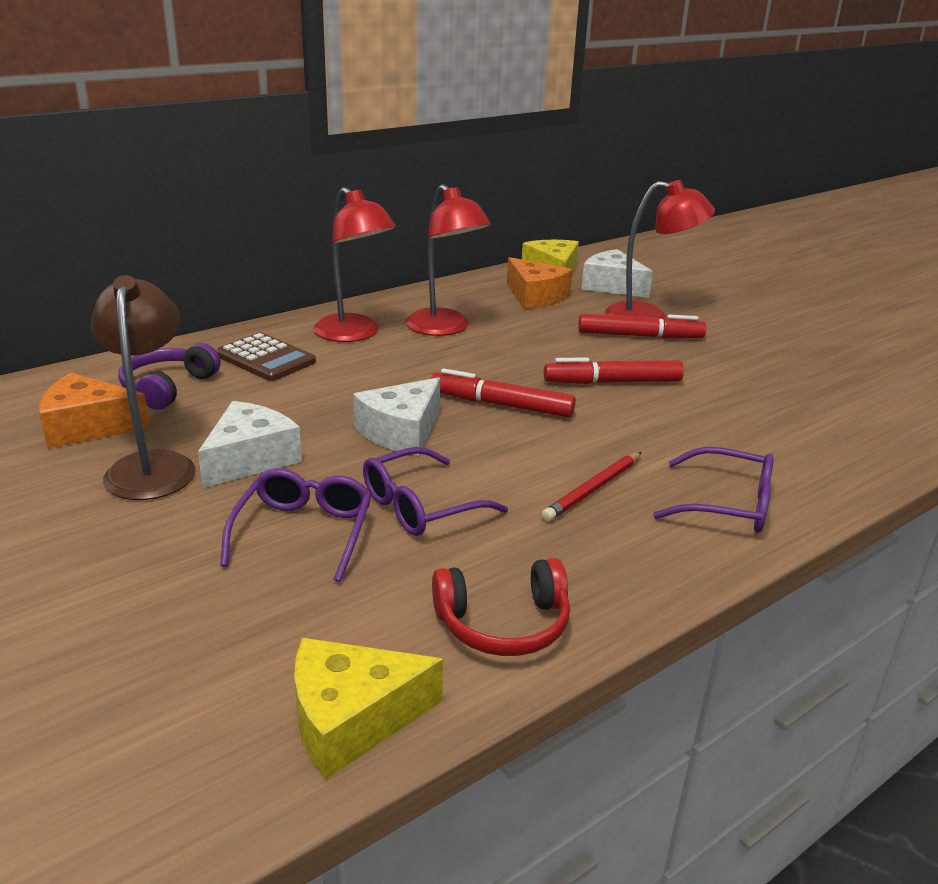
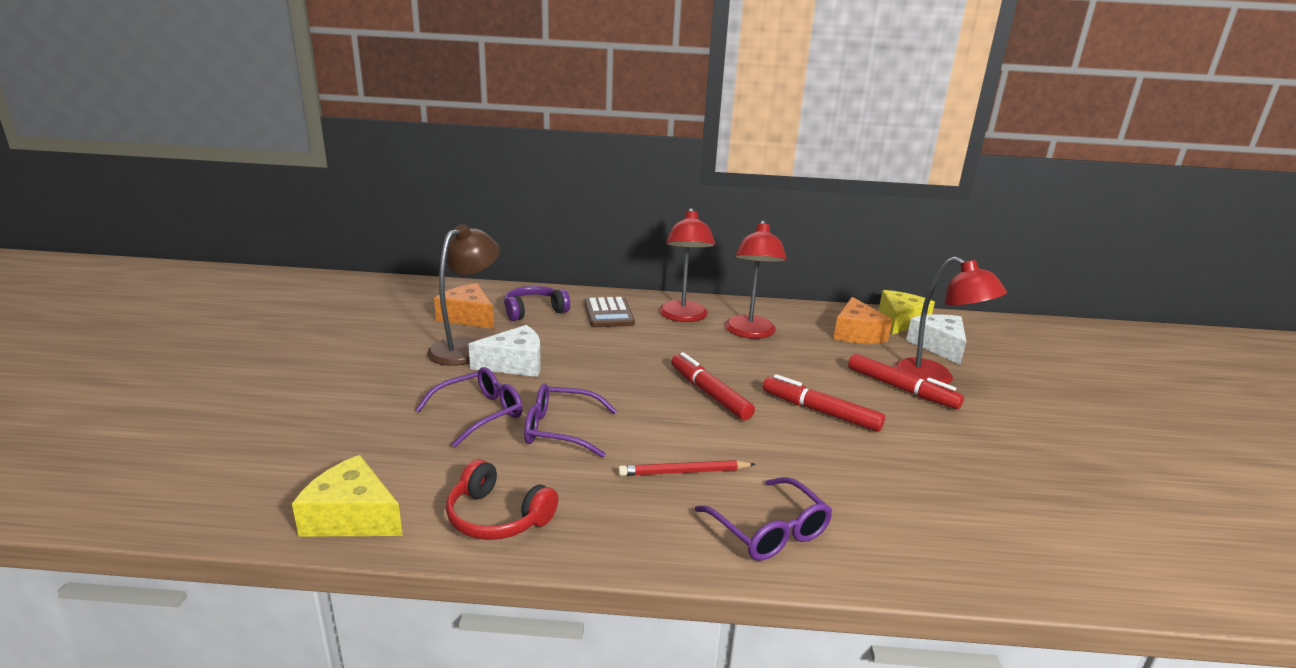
camera: 40 degrees right, 5 degrees down
white cheese [353,377,440,456] -> none

